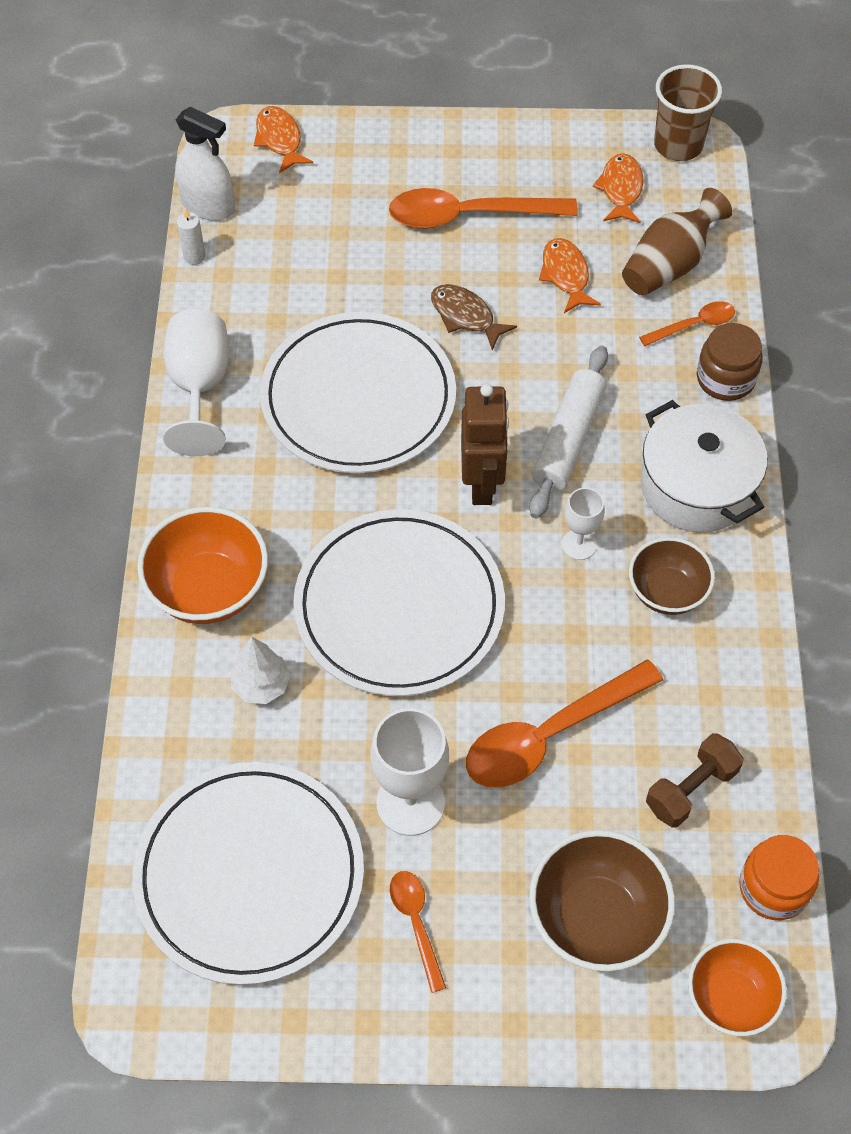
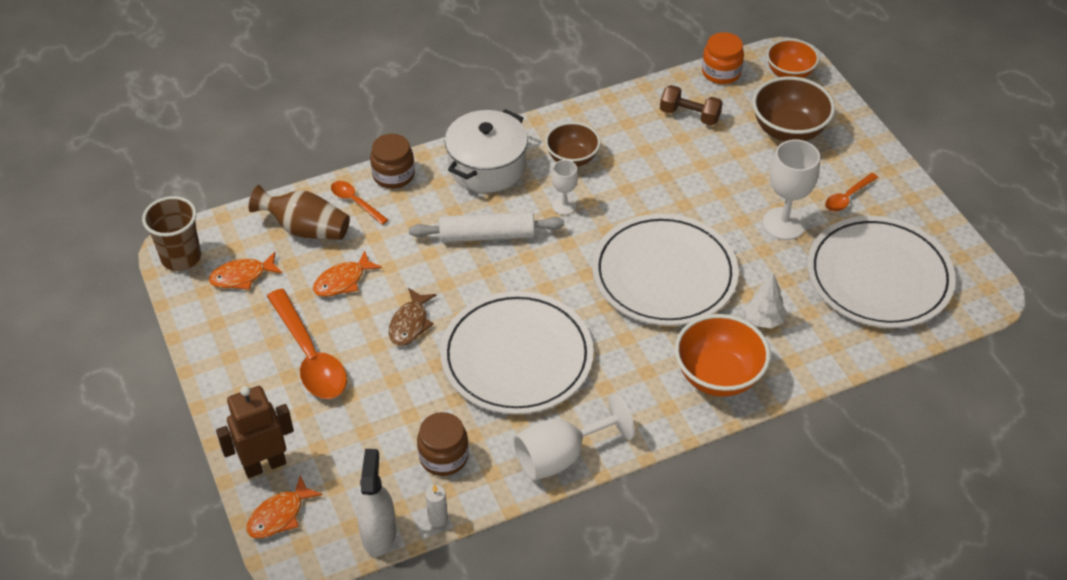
camera: 115 degrees left, 10 degrees down
brown robot [461,384,509,505] -> brown robot moved to [216,386,294,478]
orange spoon [466,659,663,788] -> none
none -> brown jar [417,412,469,476]

